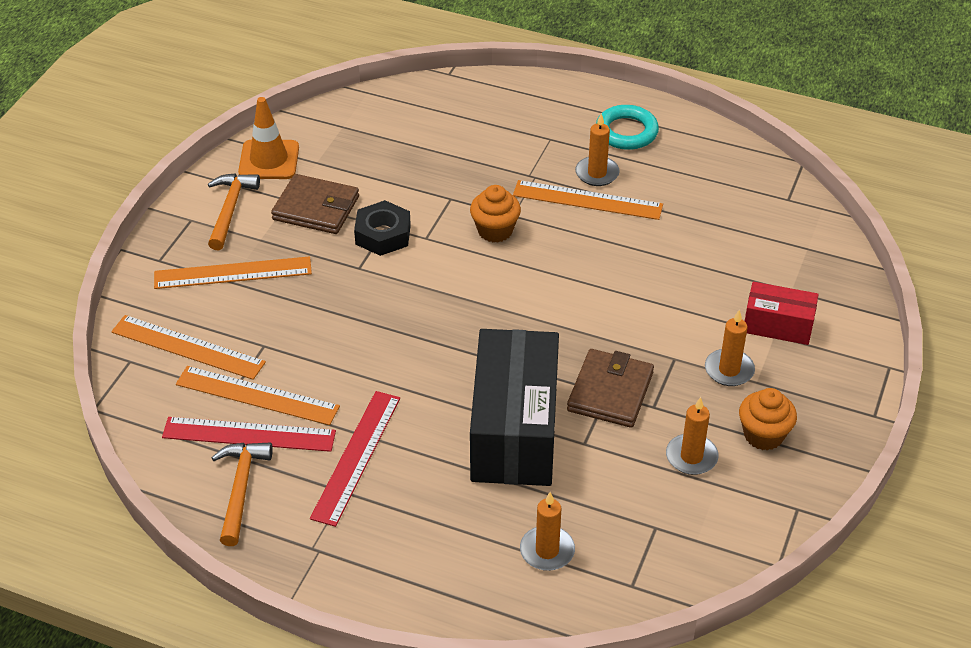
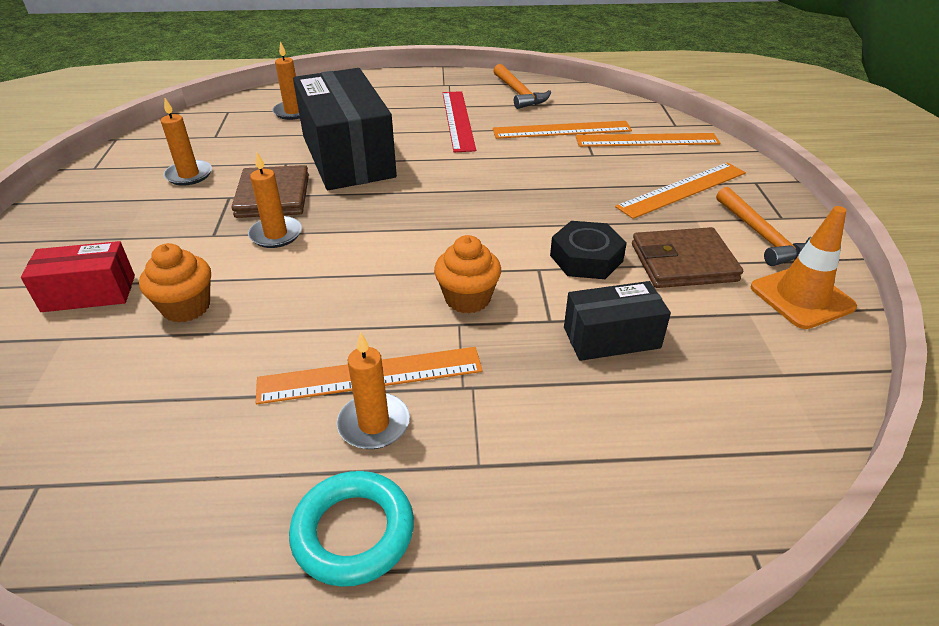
camera: 155 degrees right, 5 degrees down
red ruler [162,417,336,452] -> none
orange candle [705,310,755,386] -> orange candle moved to [248,152,302,248]
orange cupcake [739,388,797,451] -> orange cupcake moved to [139,243,211,323]
none -> black box [564,281,671,361]

